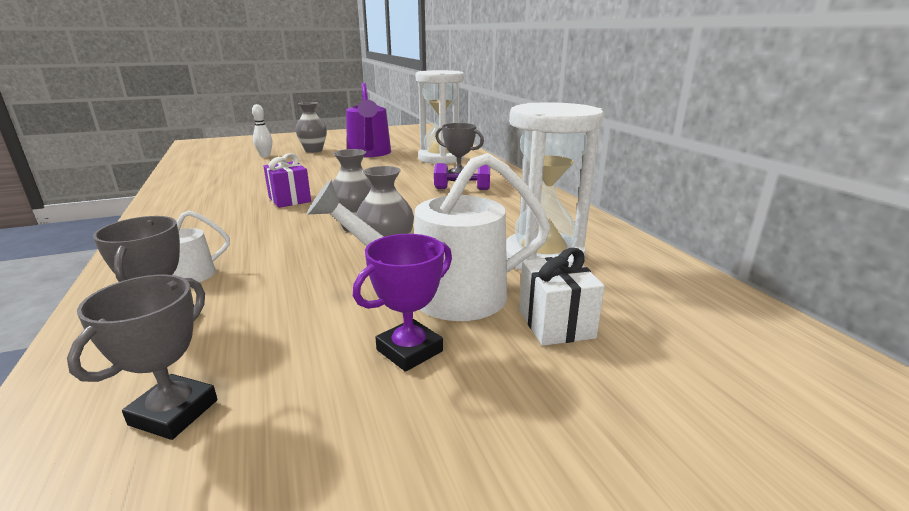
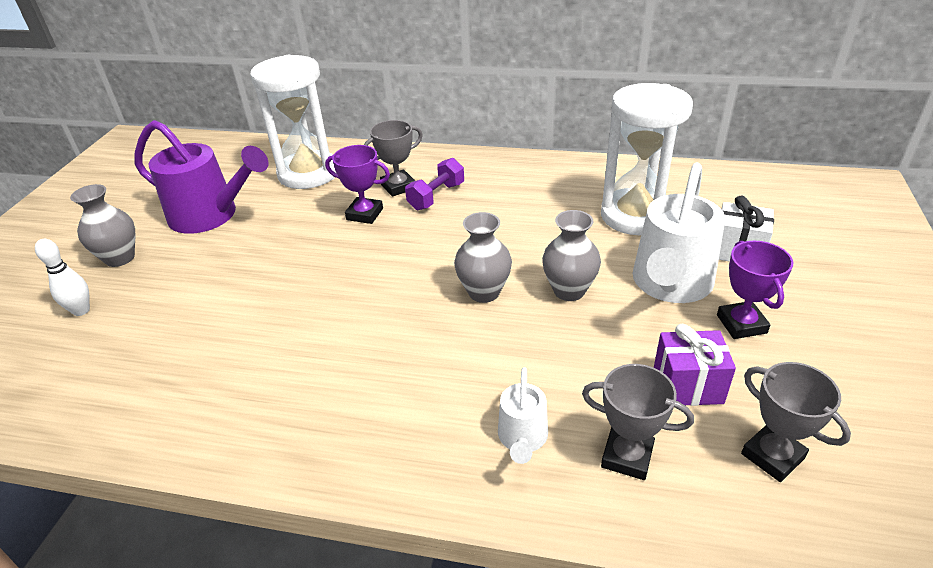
camera: 55 degrees left, 15 degrees up
purple gift [263,153,311,208] -> purple gift moved to [654,324,736,406]
none -> purple trophy [325,145,390,224]

